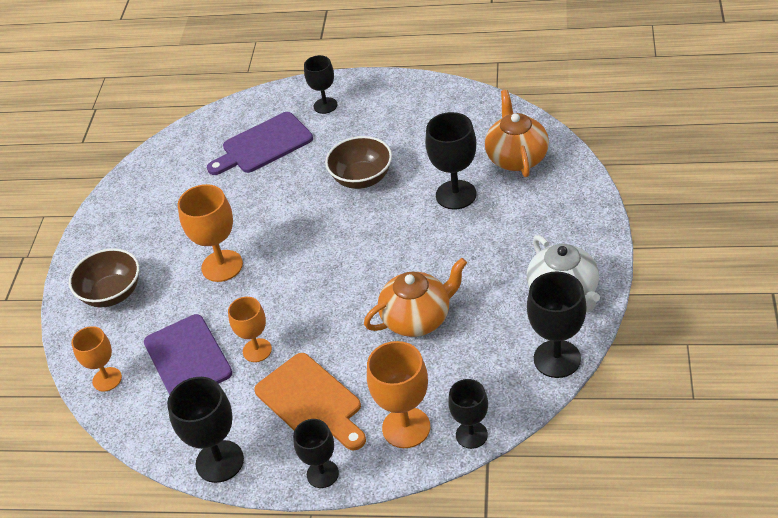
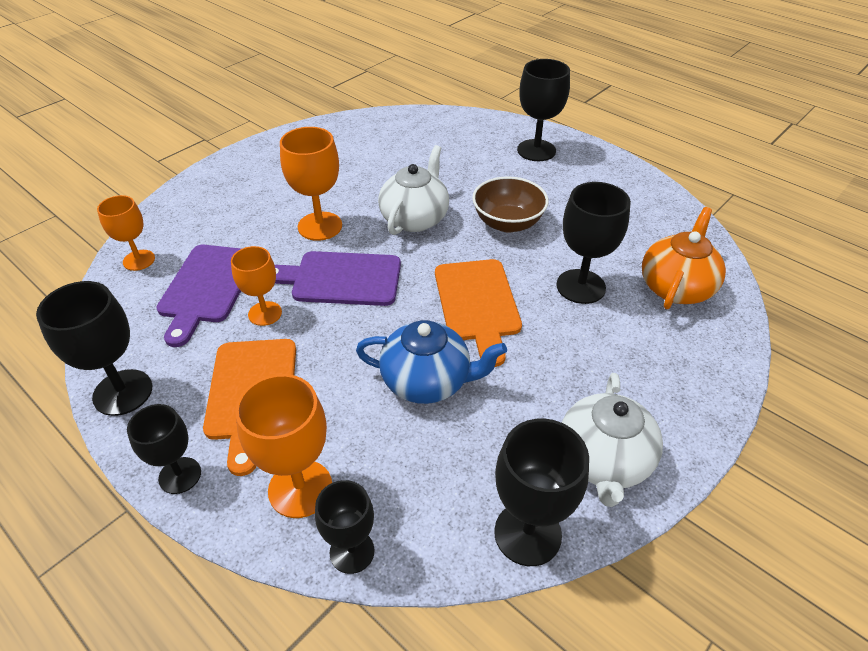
camera: 30 degrees right, 0 degrees up
brown bowl [69,248,139,307] -> none
purple cutting board [207,112,313,175] -> purple cutting board moved to [275,251,401,306]
black goblet [304,55,337,114] -> black goblet [517,59,570,161], size x1.53
orange teapot [364,258,467,337] -> blue teapot [356,320,507,404]
none -> white teapot [378,145,449,235]
none -> orange cutting board [435,259,522,367]

